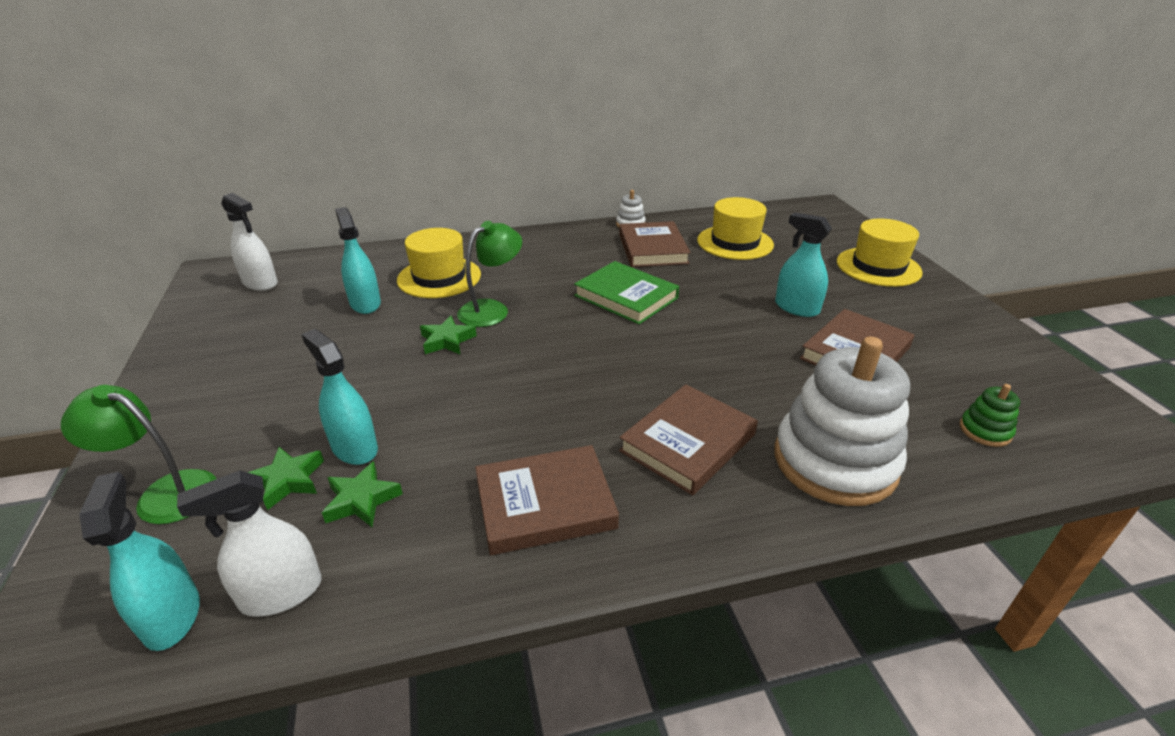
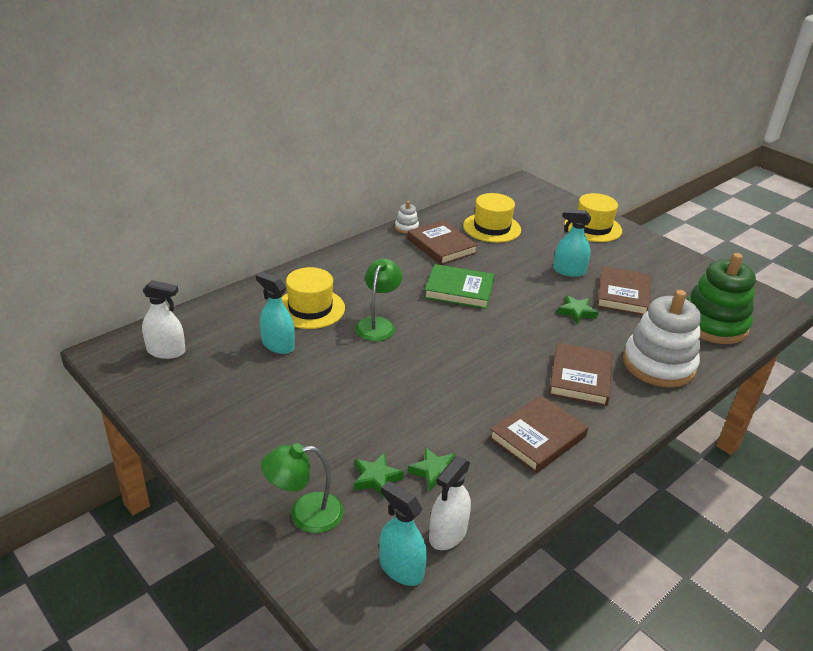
camera: 30 degrees left, 0 degrees up
turquoise spray bottle [301,329,378,465] -> none
green star [420,316,477,354] -> green star moved to [557,295,598,324]
green stacking toy [960,384,1020,447] -> green stacking toy [686,253,756,344], size x2.39

